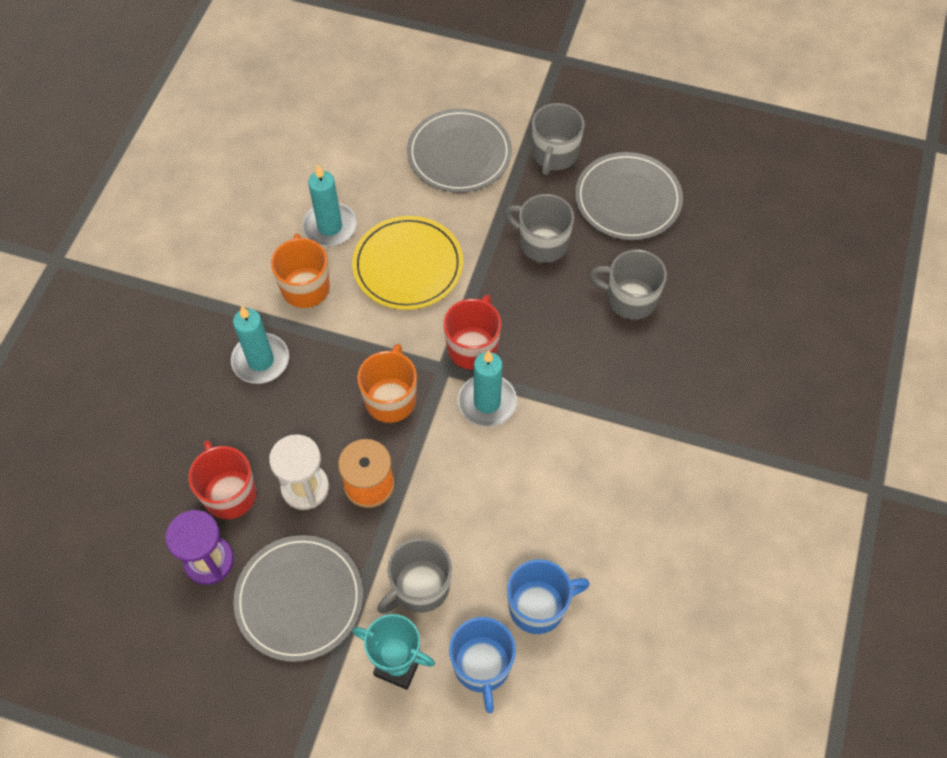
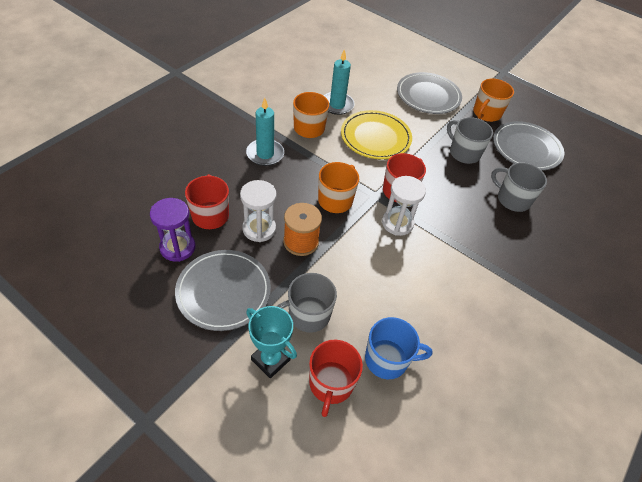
camera: 15 degrees right, 10 degrees down
blue mug [449,617,516,713] -> red mug [309,340,363,417]
turquoise candle [458,350,517,427] -> white hourglass [382,176,426,236]
grey mug [532,103,585,175] -> orange mug [473,79,514,122]

